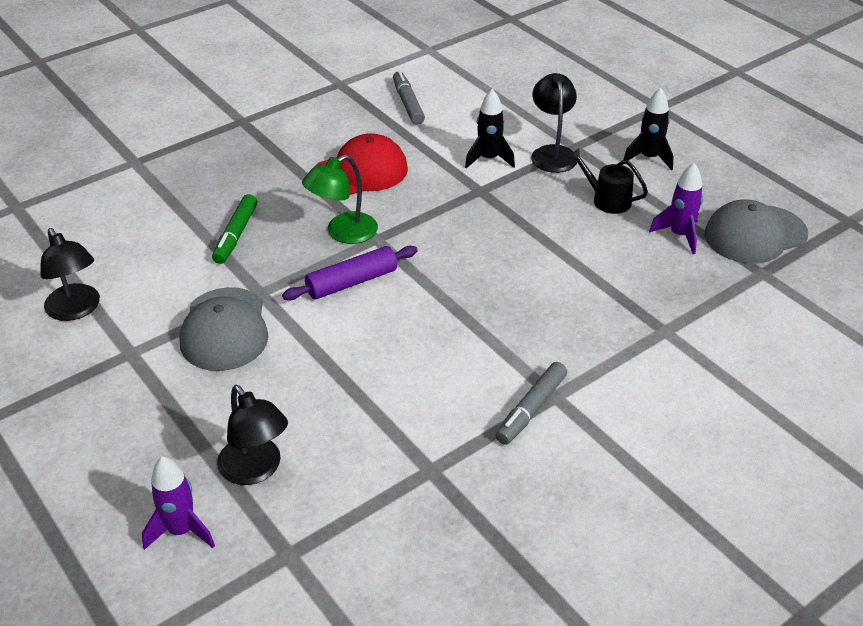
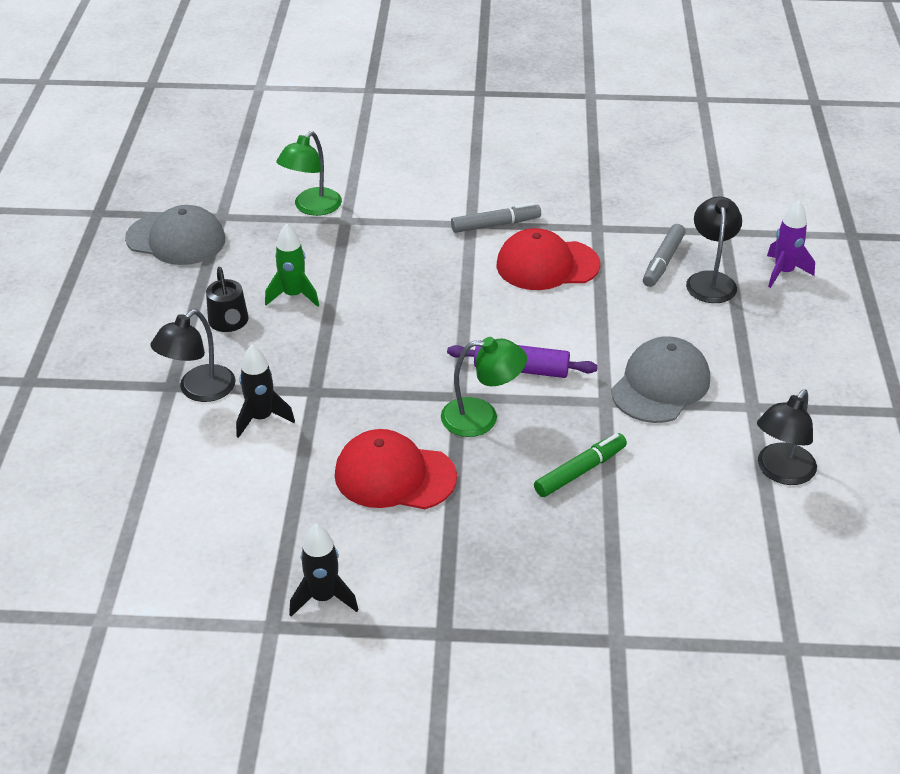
camera: 140 degrees left, 0 degrees up
black lamp [40,228,100,321] -> black lamp turned 150 degrees counterclockwise [757,389,817,485]
grey marker [393,71,425,125] -> grey marker moved to [643,224,686,287]
black rocket [623,88,674,170] -> black rocket moved to [289,524,358,617]
purple rocket [649,163,703,254] -> none
none -> green rocket [265,223,319,307]
none -> green lamp [276,131,342,216]
none -> red cap [496,228,600,290]

